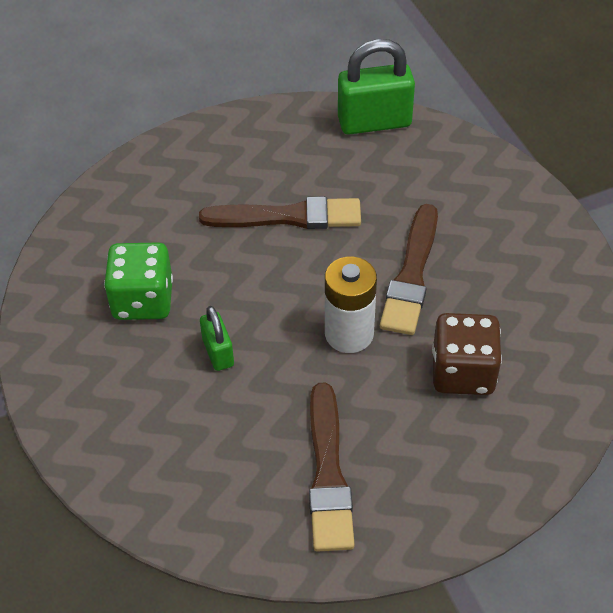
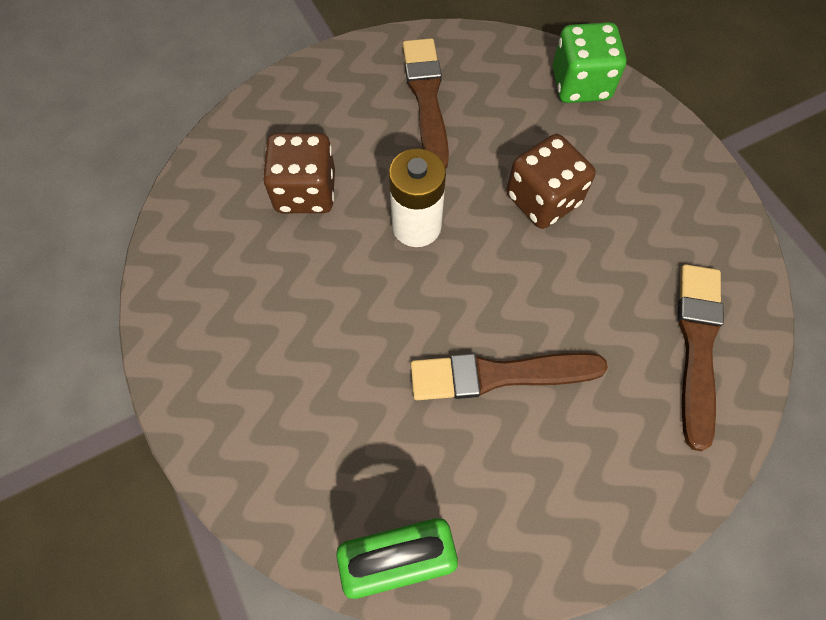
camera: 175 degrees right, 15 degrees up
green dice [104,242,173,320] -> green dice moved to [553,22,626,103]
green padlock [200,306,234,371] -> brown dice [507,134,596,229]
brown brush [380,204,438,335] -> brown brush moved to [678,264,724,451]

